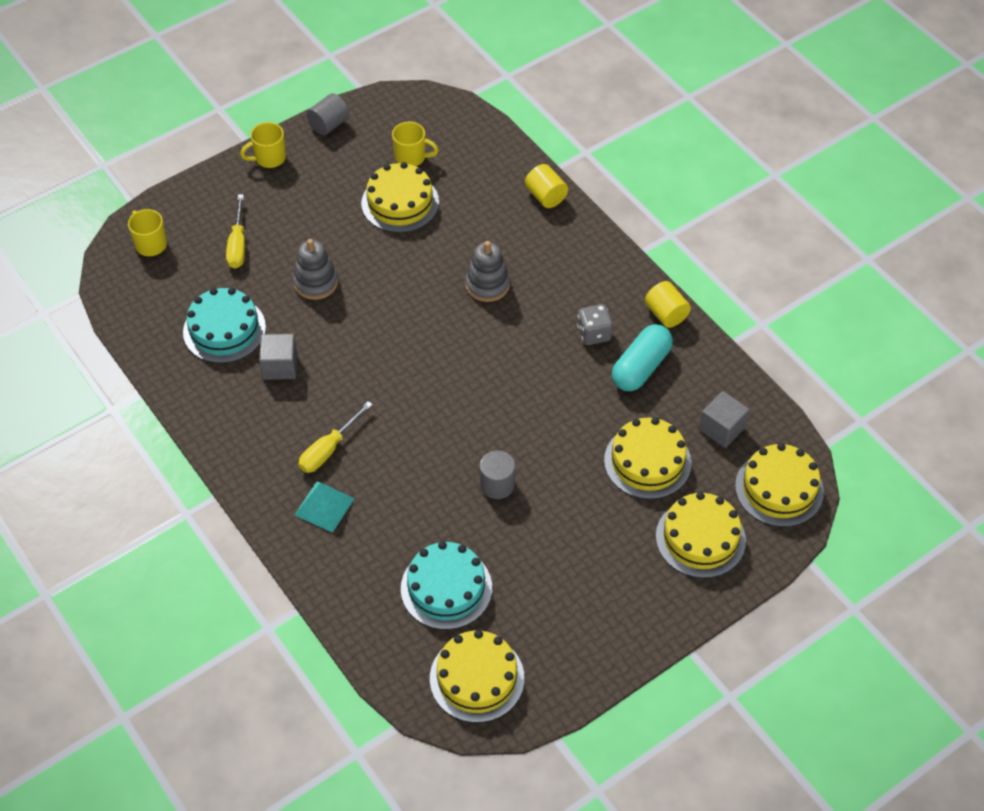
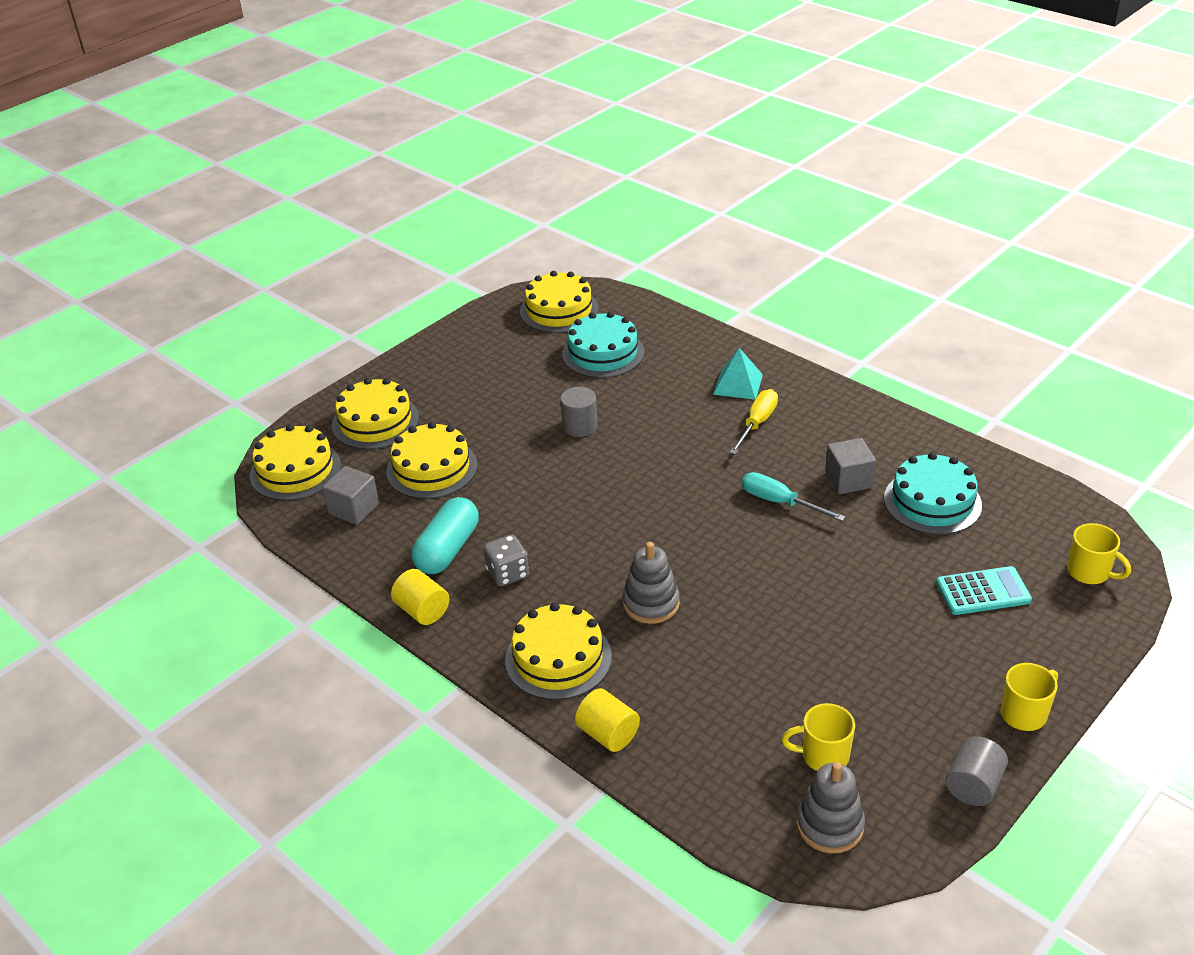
camera: 170 degrees right, 15 degrees down
yellow screwdriver [226,194,245,269] -> turquoise calculator [936,566,1032,615]
grey stacking toy [293,239,338,300] -> grey stacking toy moved to [796,762,865,854]
yellow cake [361,162,439,233] -> yellow cake moved to [505,603,612,700]
none -> turquoise screwdriver [742,472,845,521]

